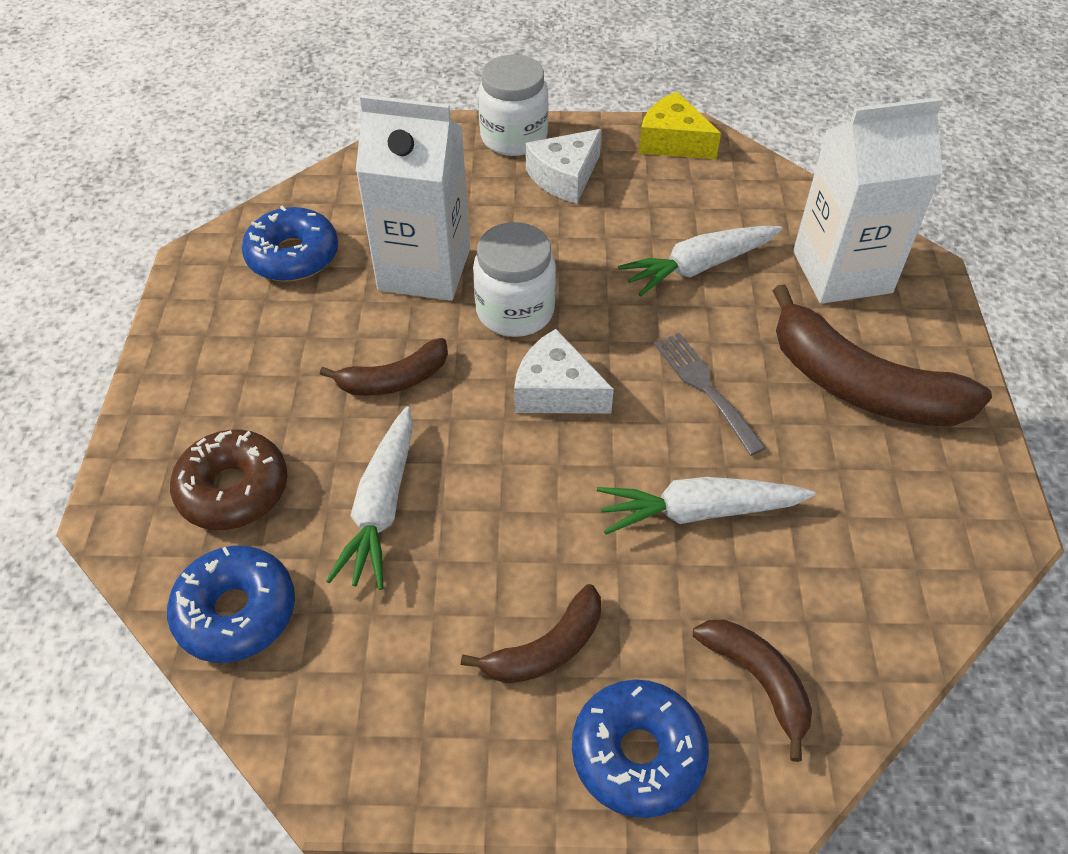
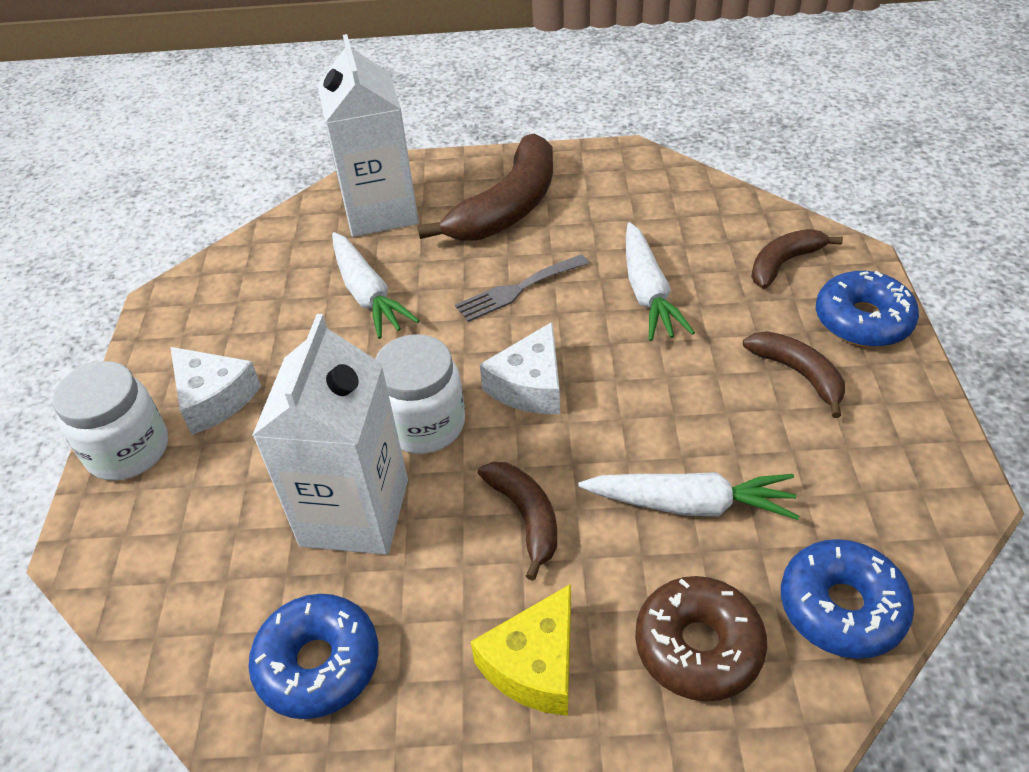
camera: 90 degrees left, 5 degrees down
yellow cheese [639,92,721,159] -> yellow cheese moved to [471,584,571,716]

